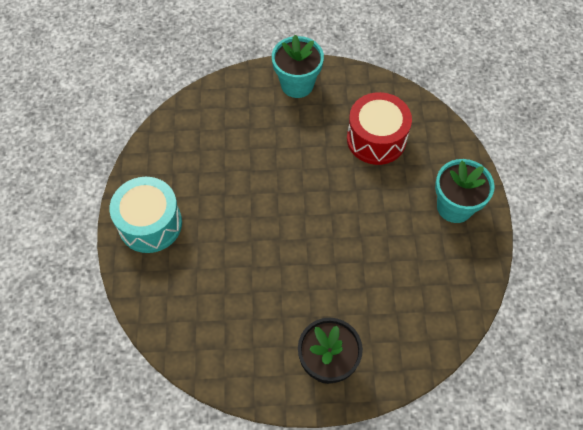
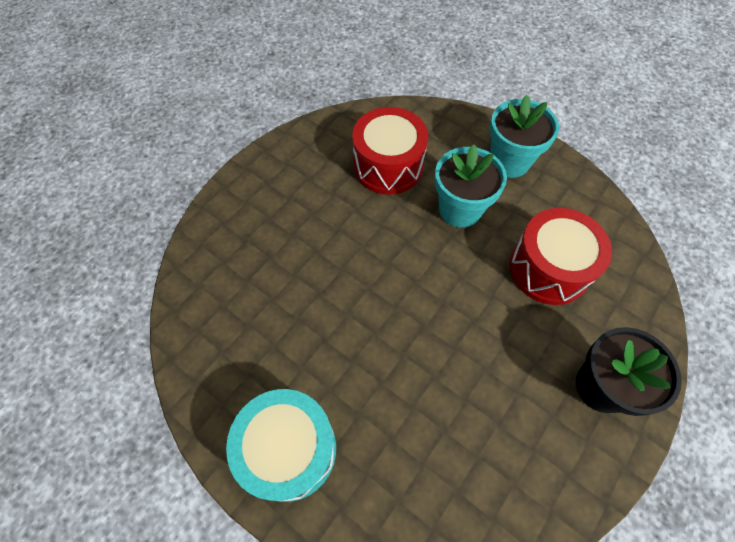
camera: 50 degrees left, 0 degrees up
turquoise flower pot [272,35,324,98] -> turquoise flower pot moved to [435,144,507,228]
none -> red drum [510,208,612,305]

